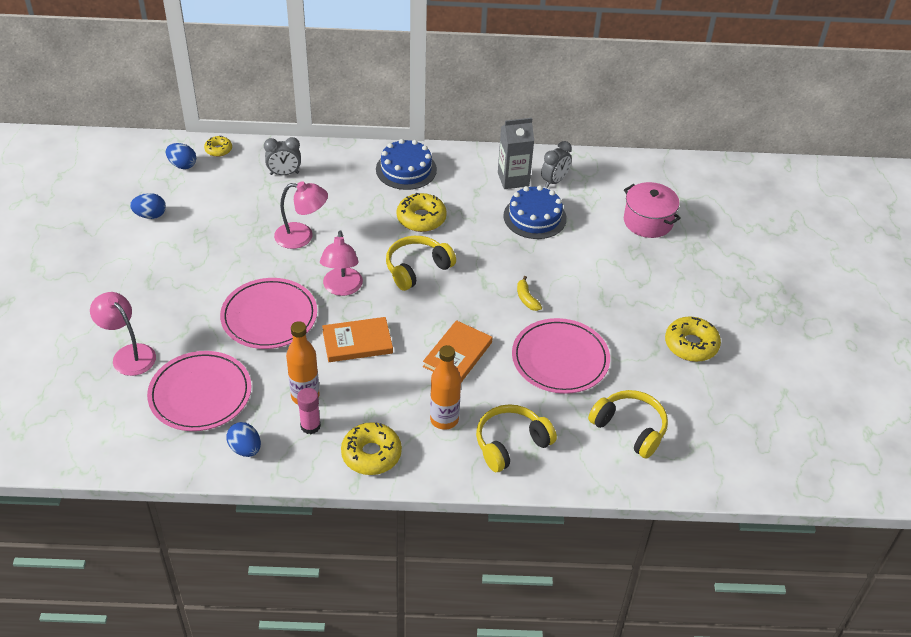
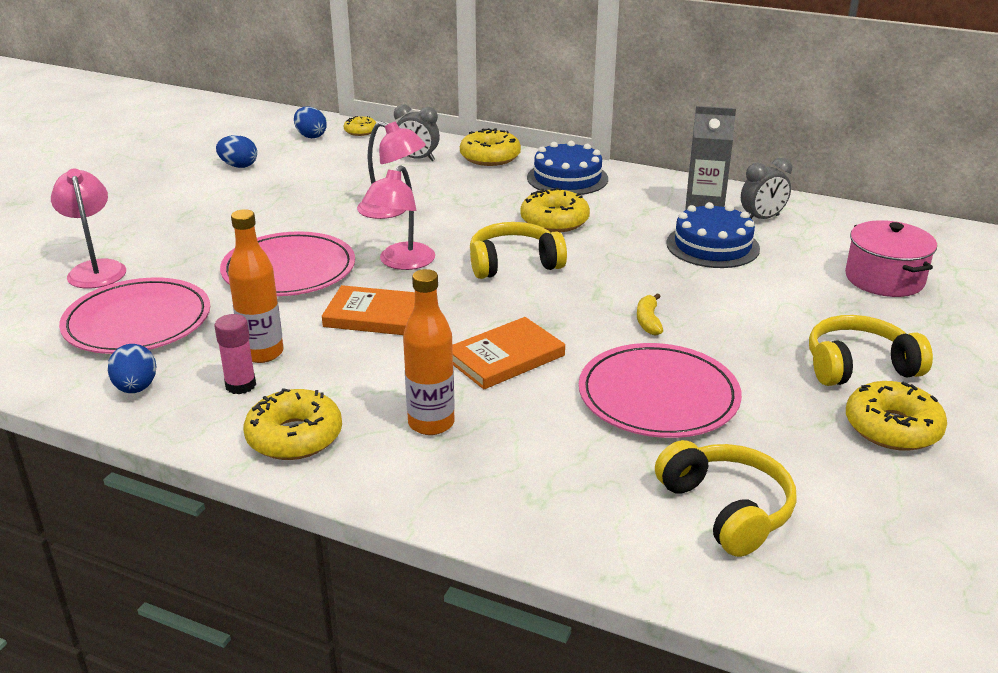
camera: 25 degrees right, 15 degrees down
yellow headphones [476,404,557,472] -> yellow headphones moved to [809,315,933,386]
none -> yellow donut [460,128,521,166]

